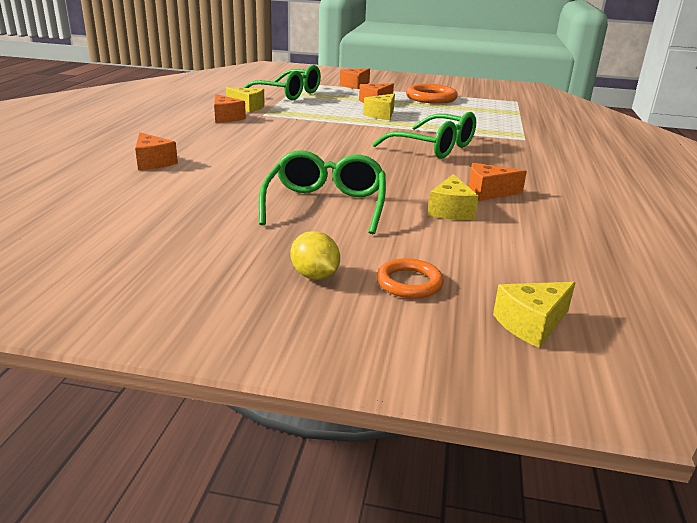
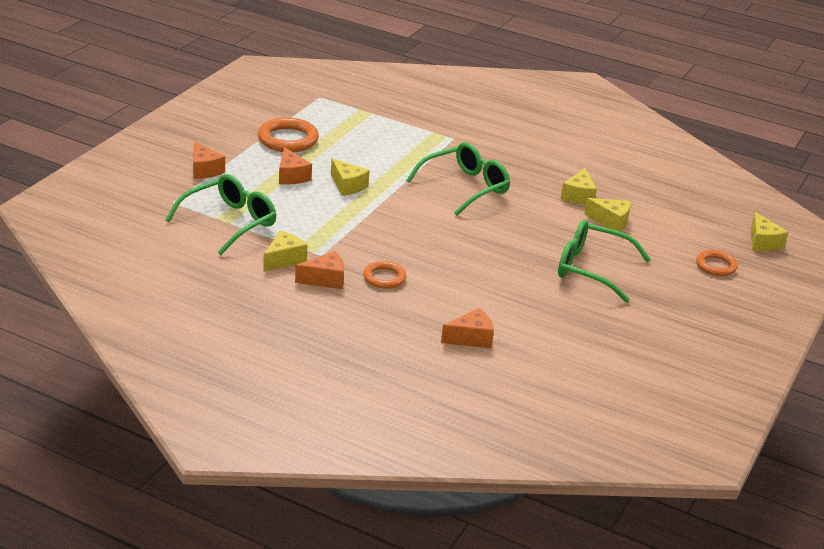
camera: 75 degrees left, 5 degrees up
yellow lemon [290,231,340,280] -> none
orange cheese [469,163,527,201] -> yellow cheese [561,168,597,205]
none -> orange ring [363,261,406,289]

